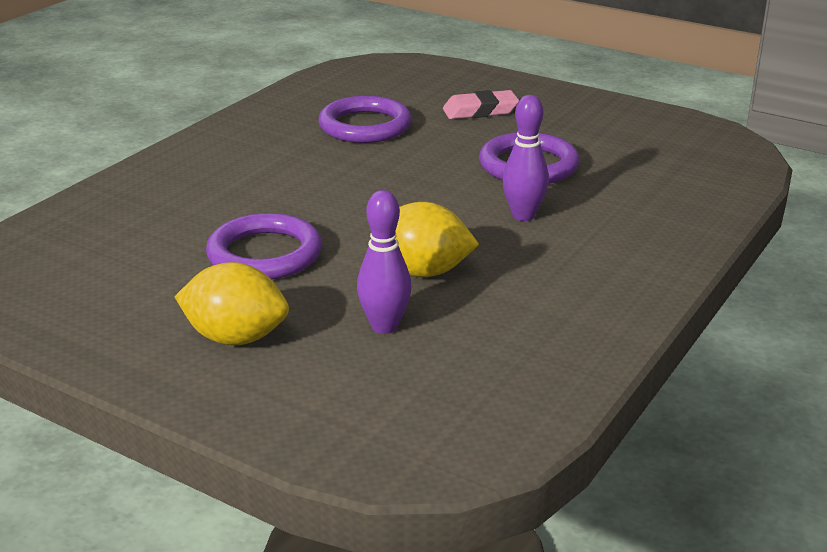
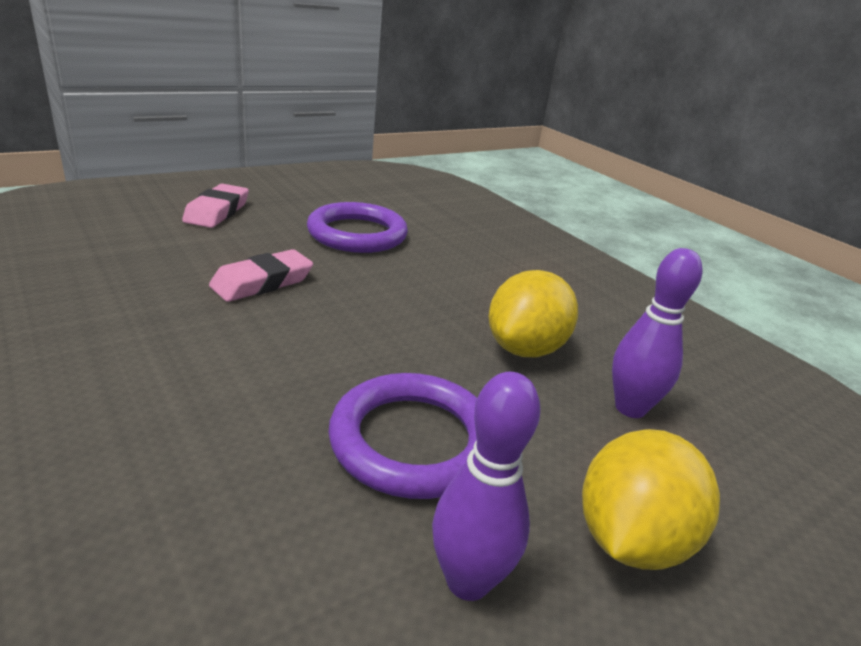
camera: 70 degrees left, 0 degrees up
purple ring [318,96,412,143] -> none
purple bowling pin [502,95,549,221] -> purple bowling pin moved to [432,372,540,601]
none -> pink eraser [209,249,313,302]

